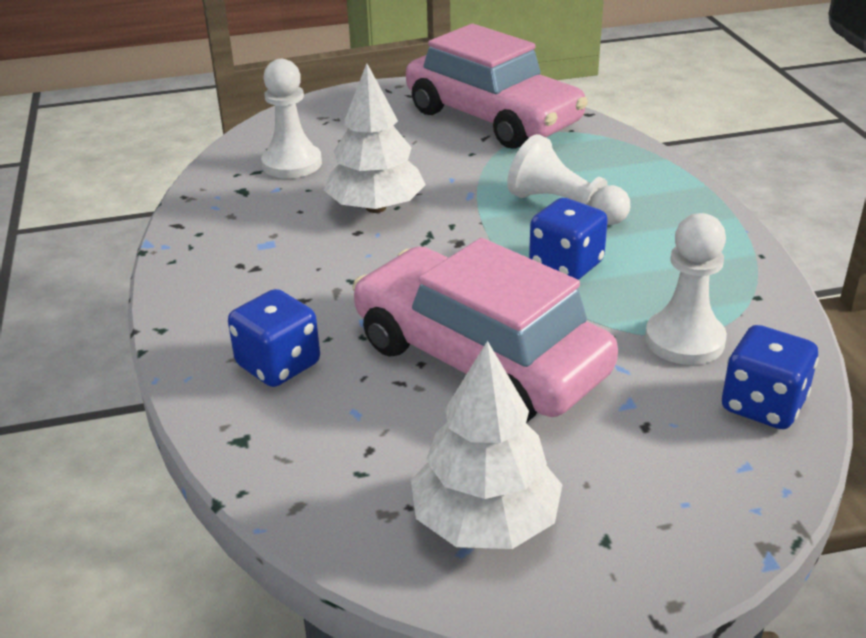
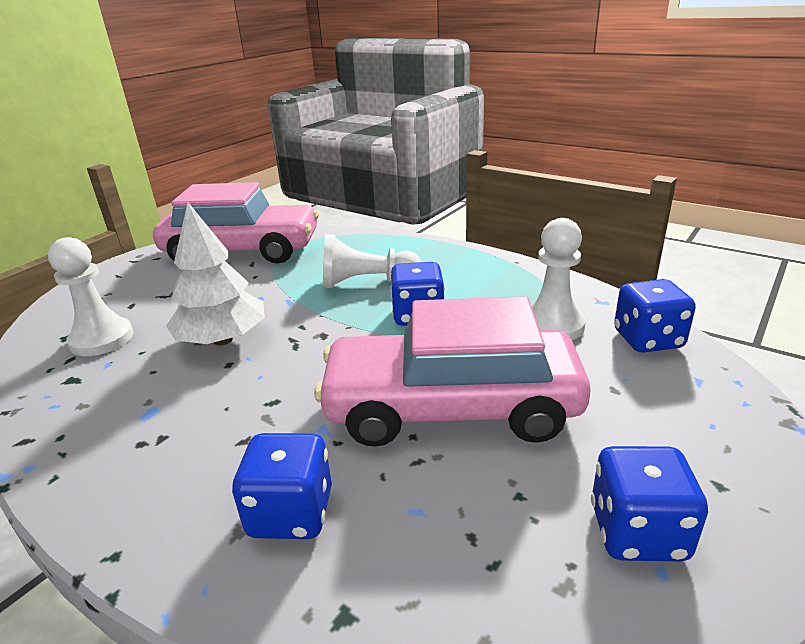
camera: 40 degrees left, 5 degrees down
white tree [411,341,562,549] -> blue dice [591,446,708,562]

